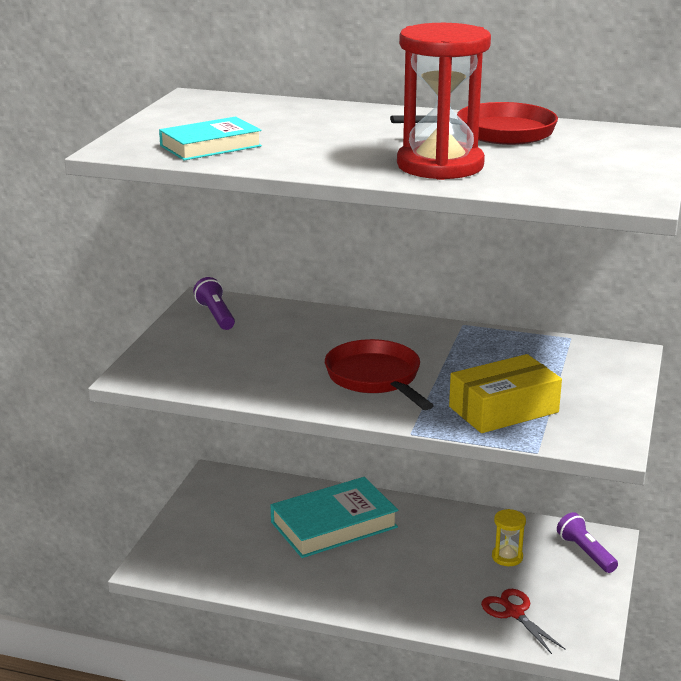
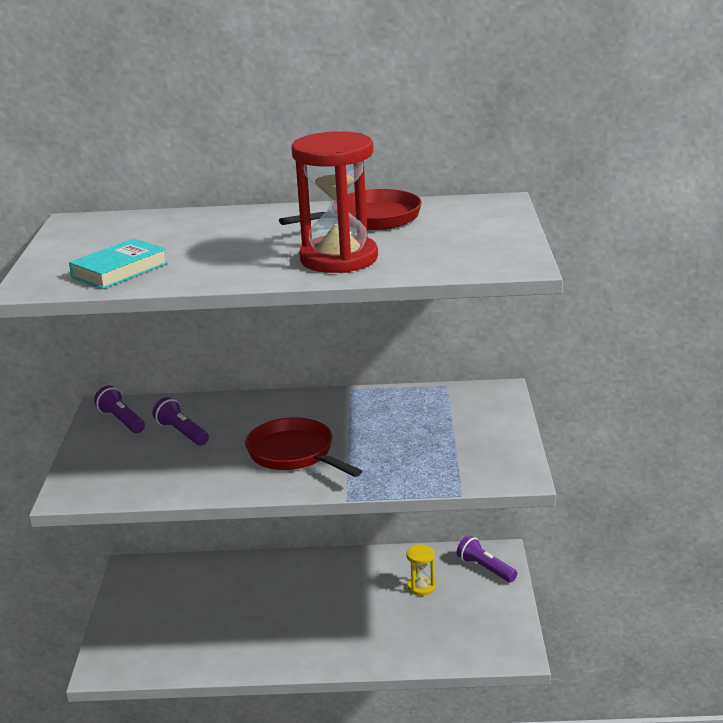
camera: 15 degrees left, 0 degrees up
turquoise book [271,477,398,558] -> none
yellow box [449,354,562,433] -> none
red scissors [481,589,565,654] -> none
none -> purple flashlight [152,397,209,446]

